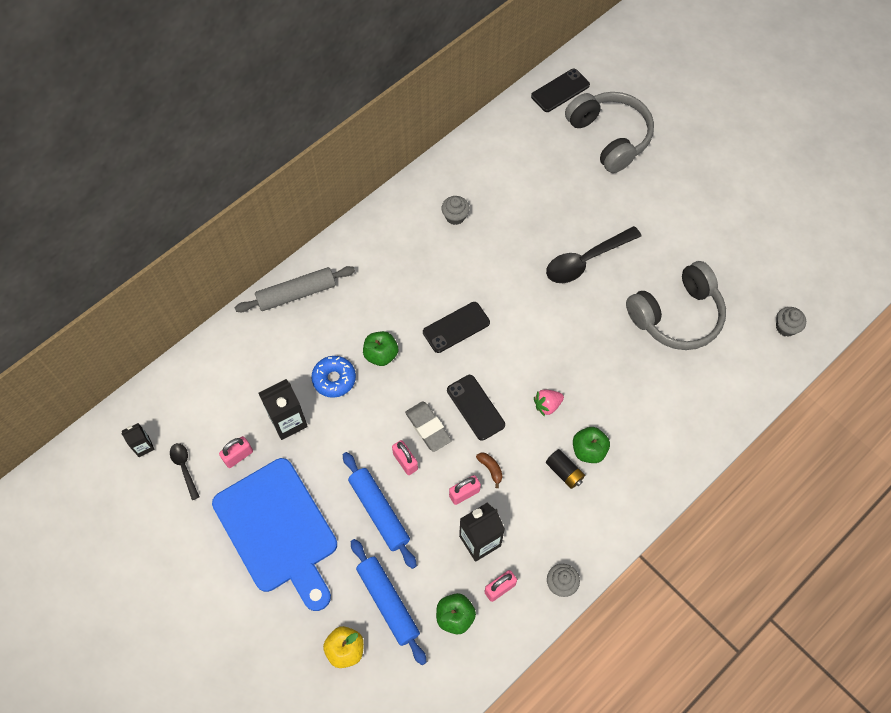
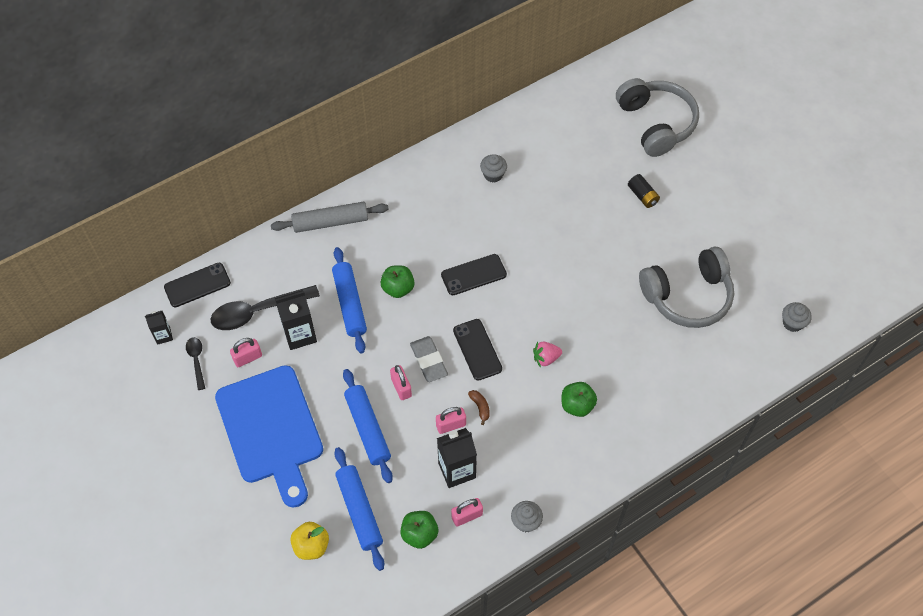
camera: 10 degrees right, 5 degrees down
blue donut [311,356,356,398] -> blue rolling pin [332,247,367,353]
black phone [531,69,590,112] -> black phone moved to [164,263,231,307]
black spoon [546,226,641,283] -> black spoon moved to [211,285,320,330]
black battery [546,449,585,489] -> black battery moved to [628,174,660,208]

